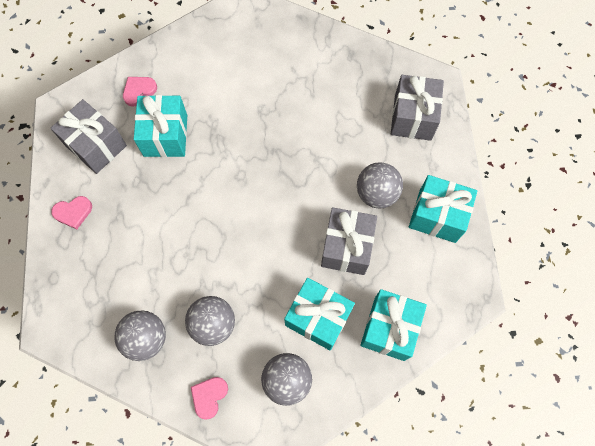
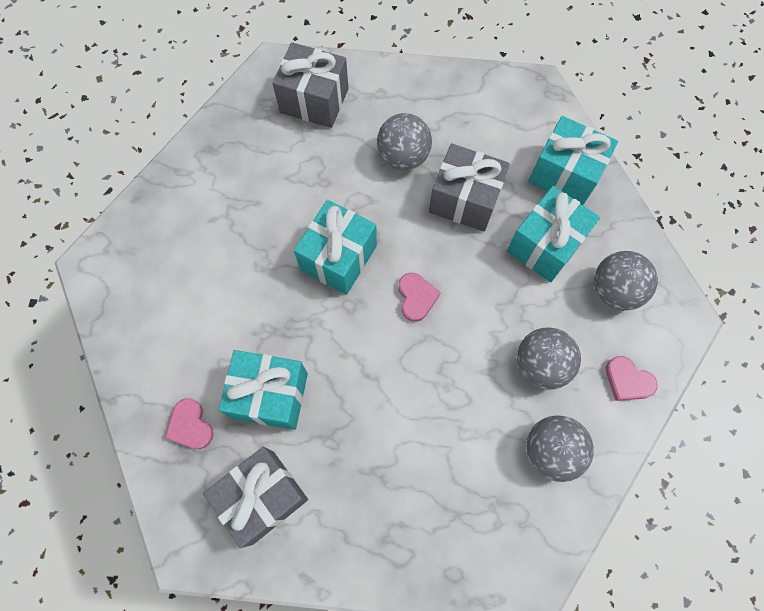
camera: 80 degrees left, 0 degrees up
pink heart [51,196,92,229] -> pink heart moved to [398,273,441,322]
turquoise gift [409,175,477,243] -> turquoise gift moved to [294,200,377,295]

